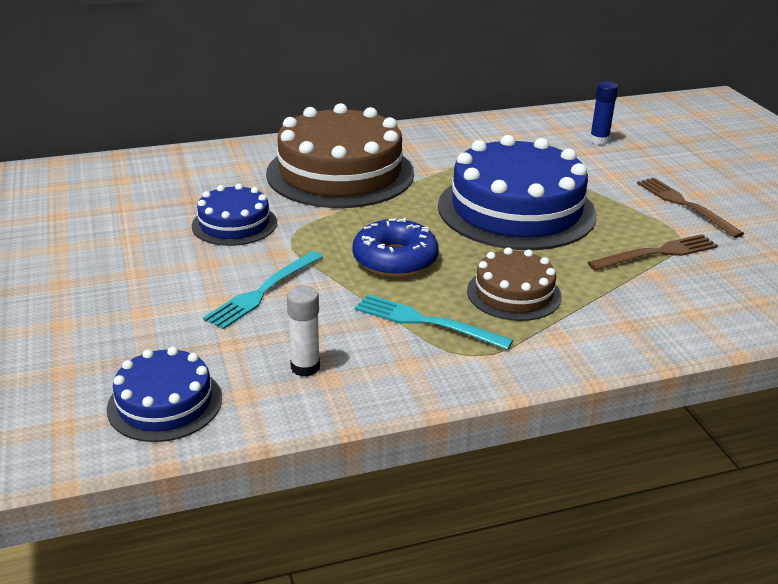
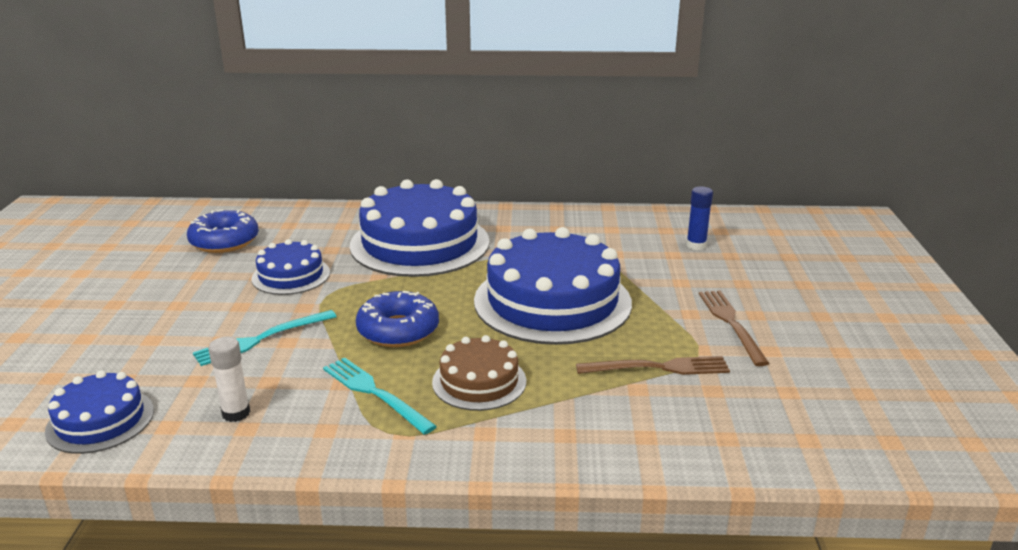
camera: 20 degrees right, 5 degrees down
brown cake [266,103,414,208] -> blue cake [350,179,490,277]
none -> blue donut [187,210,259,253]

